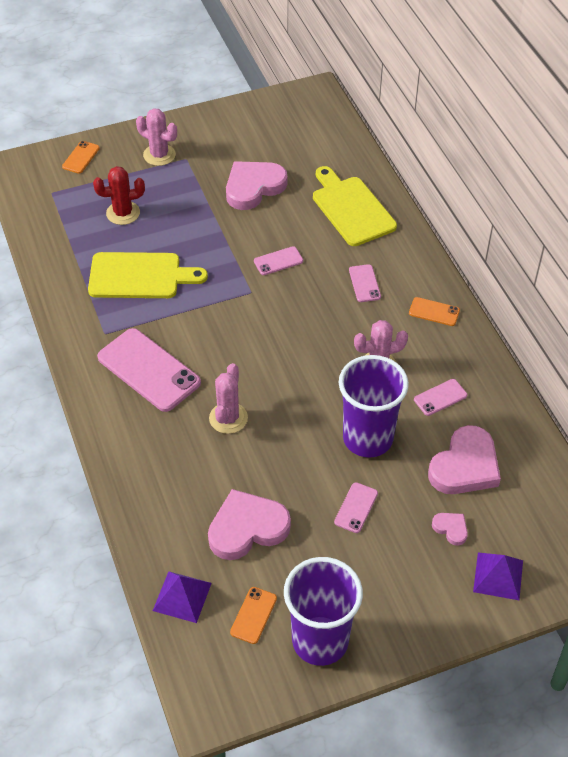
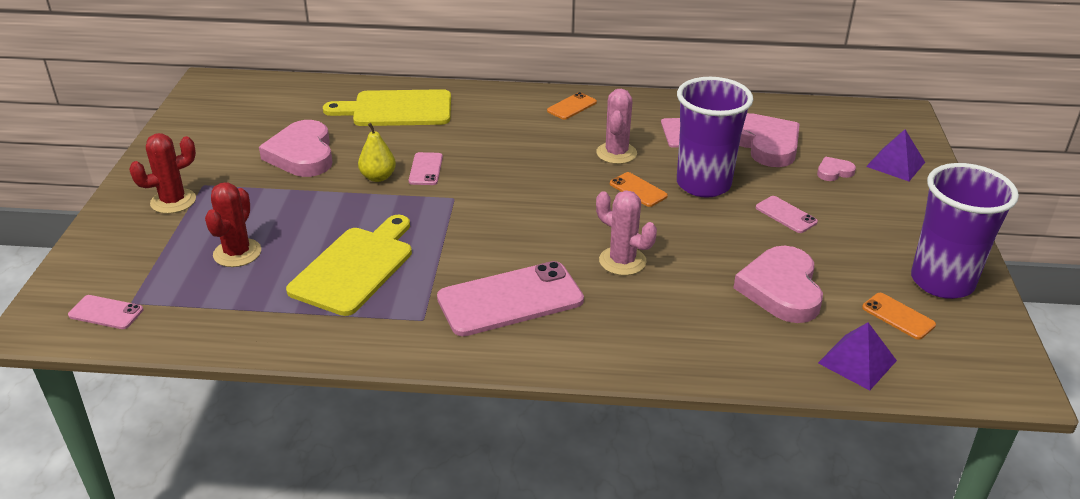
camera: 65 degrees left, 15 degrees down
orange phone [62,141,100,174] -> orange phone moved to [610,172,668,207]
pink cactus [136,108,177,166] -> red cactus [129,133,196,214]
pink phone [349,264,381,302] -> pink phone moved to [68,295,143,329]
none -> yellow pear [358,123,396,182]

